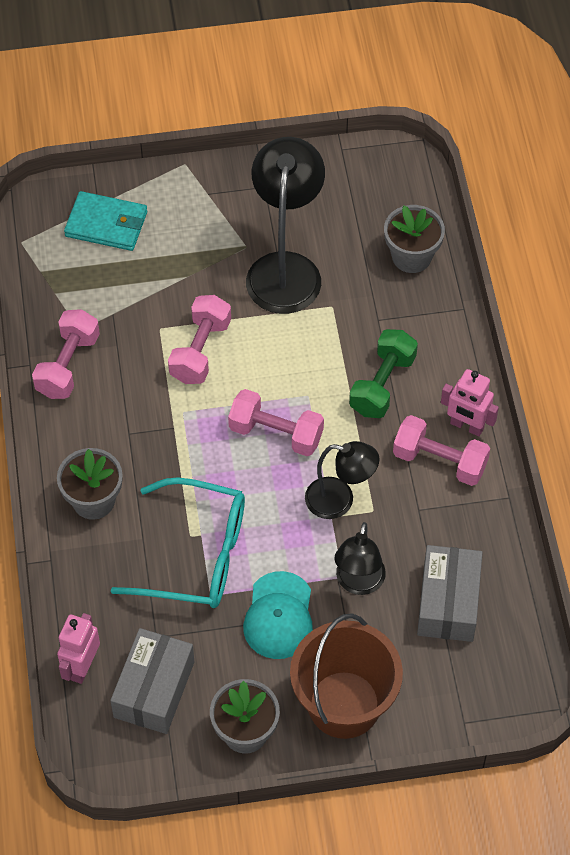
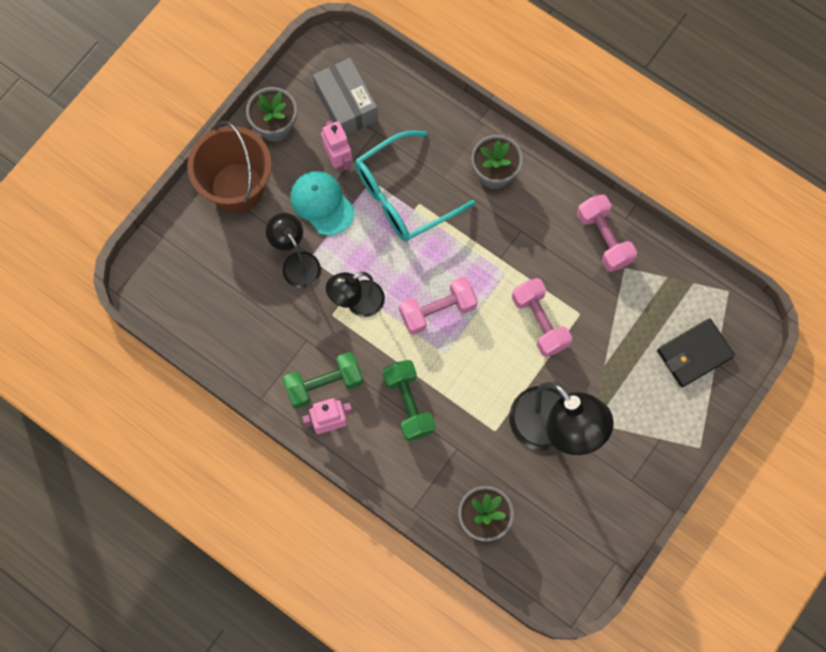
camera: 135 degrees right, 15 degrees up
pink robot [57,613,100,684] -> pink robot moved to [321,121,352,172]
turquoise wallet [64,191,147,251] -> black wallet [657,318,735,387]
pink dumbbell [393,415,490,486] -> green dumbbell [283,352,363,408]
grey box [417,545,483,642] -> none

